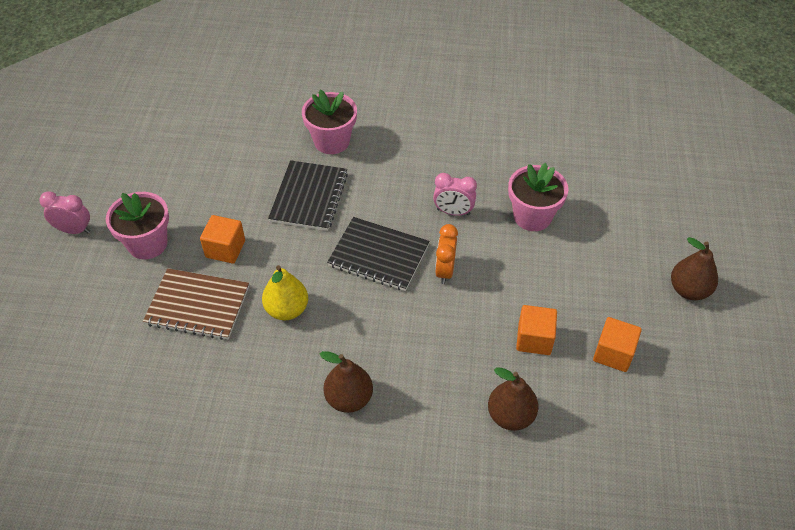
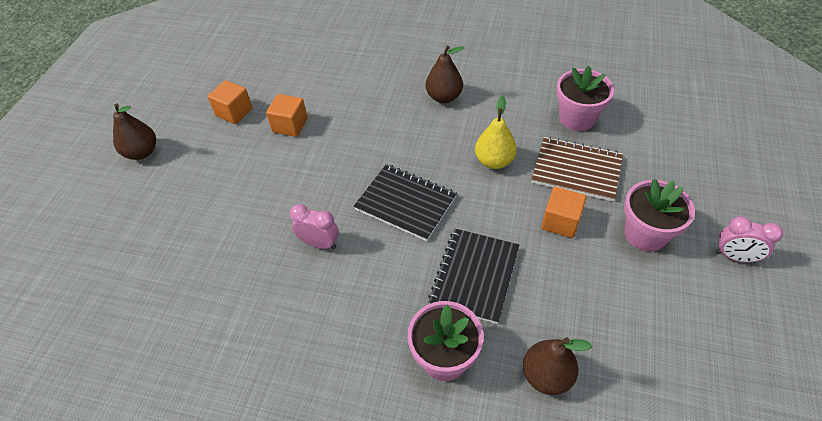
camera: 170 degrees left, 0 degrees up
orange clock [435,224,458,284] -> none
brown pear [488,367,538,431] -> brown pear moved to [523,337,592,395]
pink flower pot [508,163,568,231] -> pink flower pot moved to [556,66,614,131]

